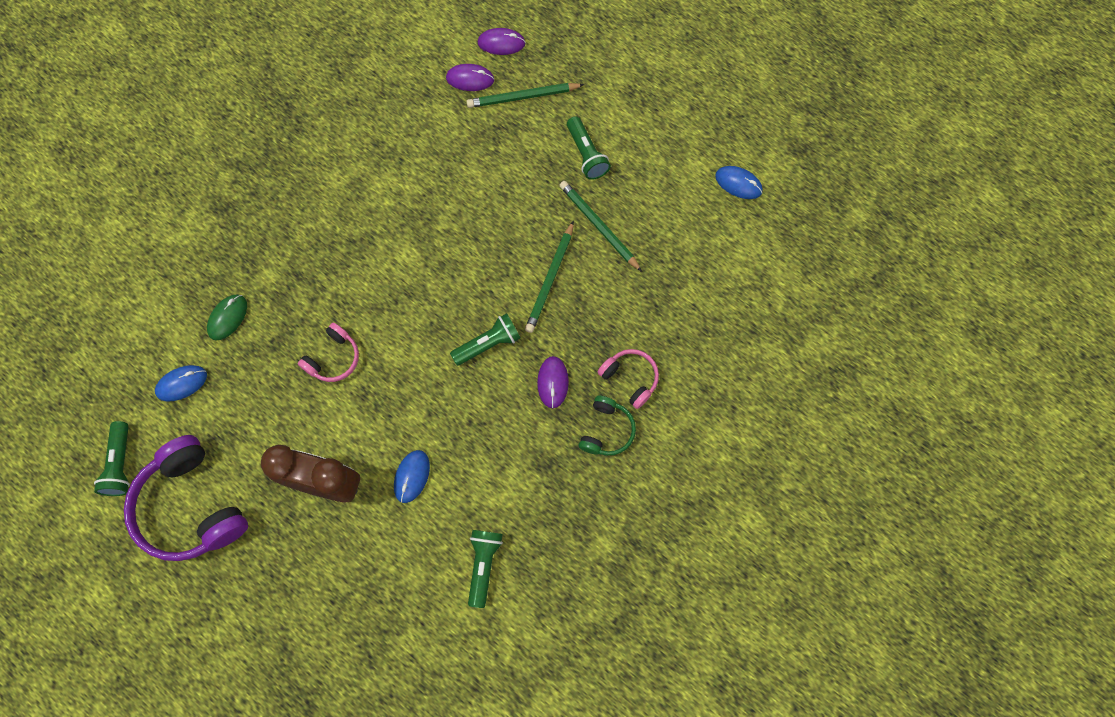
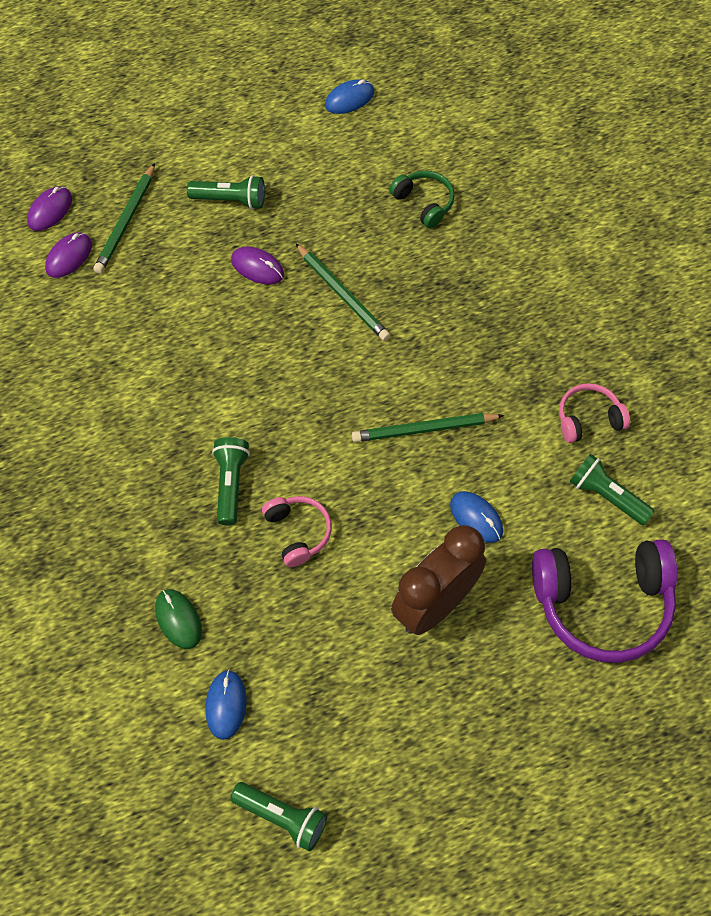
camera: 60 degrees left, 10 degrees down
purple headphones [124,435,248,561] -> purple headphones moved to [532,539,678,663]
green flashlight [450,313,520,366] -> green flashlight moved to [212,437,250,526]
purple mouse [537,356,569,408] -> purple mouse moved to [231,246,284,284]
green pencil [559,181,642,272] -> green pencil moved to [352,413,504,442]
green headphones [579,396,636,456] -> green headphones moved to [389,171,454,228]
pink headphones [598,349,659,409] -> pink headphones moved to [559,383,630,443]

